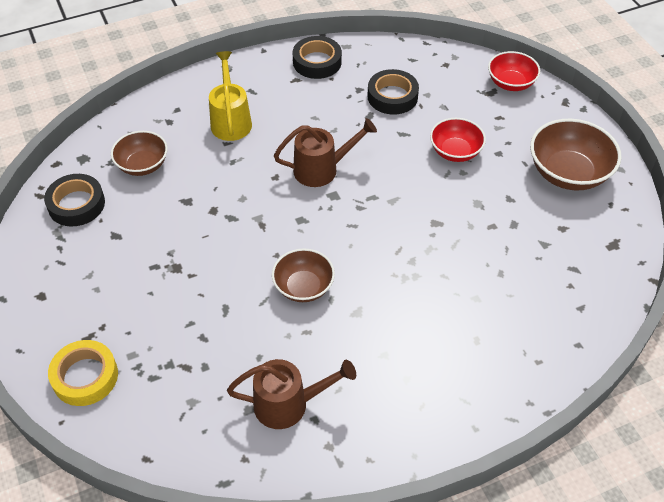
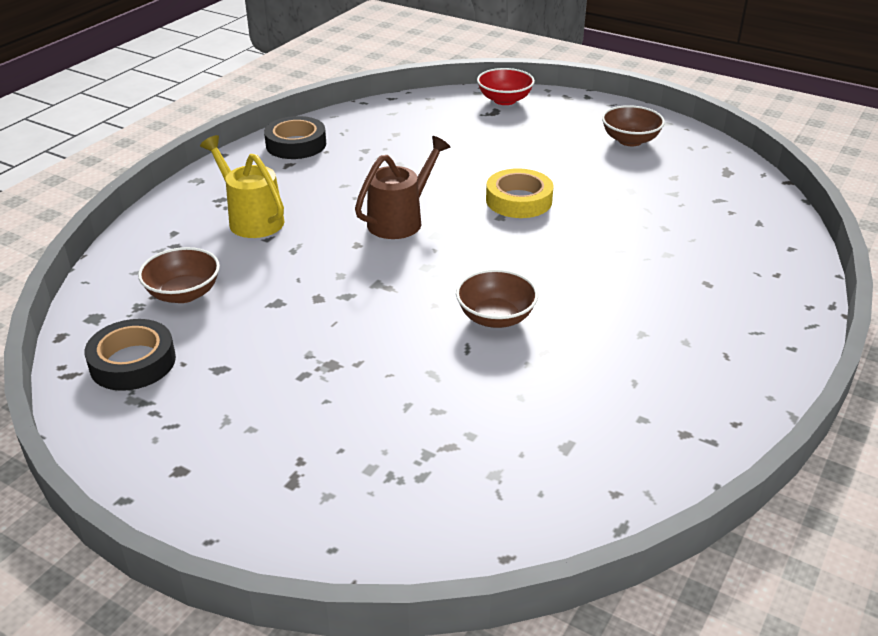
camera: 35 degrees left, 15 degrees down
yellow tape [48,340,118,406] -> yellow tape moved to [486,168,554,218]
brown watering can [227,359,356,429] -> none
black tape [367,69,419,115] -> none
red bowl [430,118,486,162] -> none
brown bowl [530,119,622,190] -> brown bowl [602,105,665,146], size x0.64

